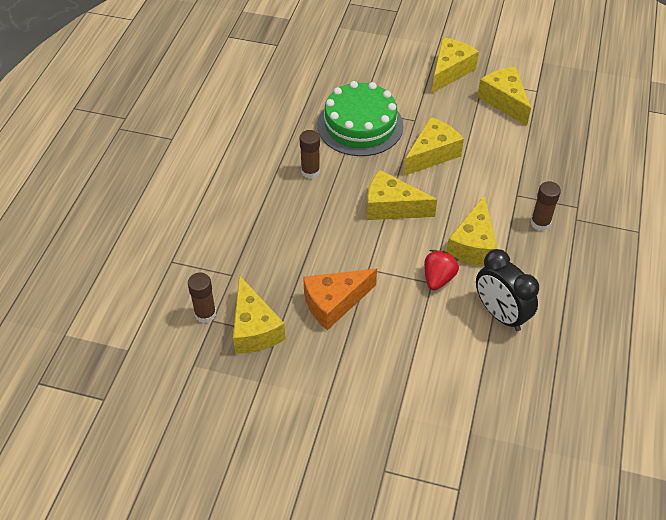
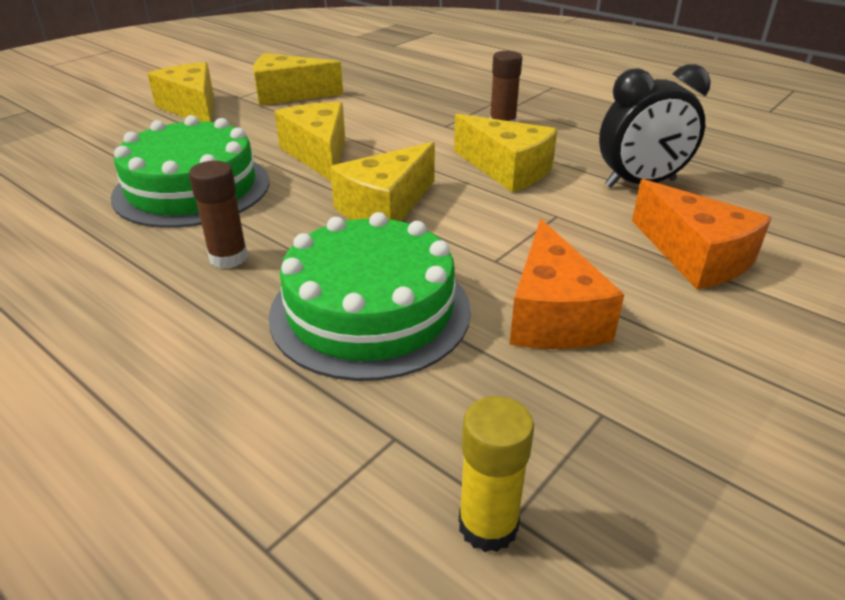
camera: 65 degrees left, 15 degrees down
brown glue stick [188,273,216,323] -> yellow glue stick [459,396,534,552]
yellow cheese [233,275,286,354] -> none
red strawberry [424,250,459,290] -> none
none -> green cake [269,212,471,381]
none -> orange cheese [632,179,772,289]

